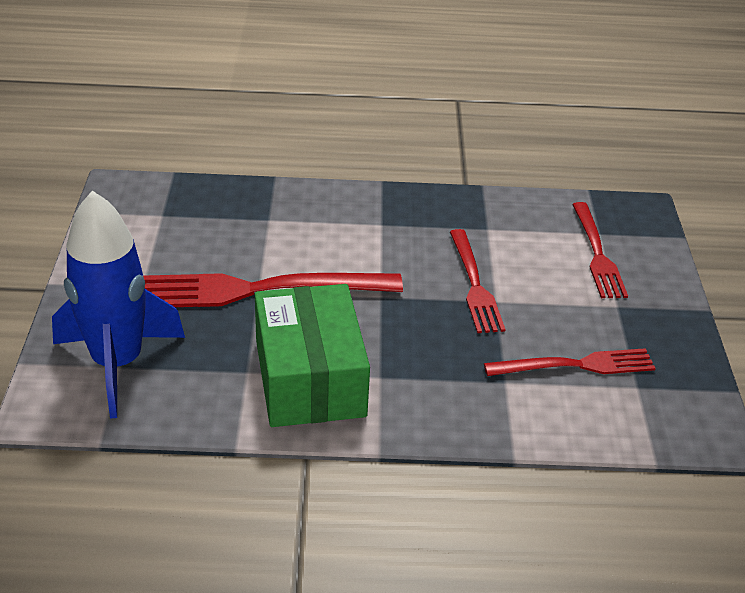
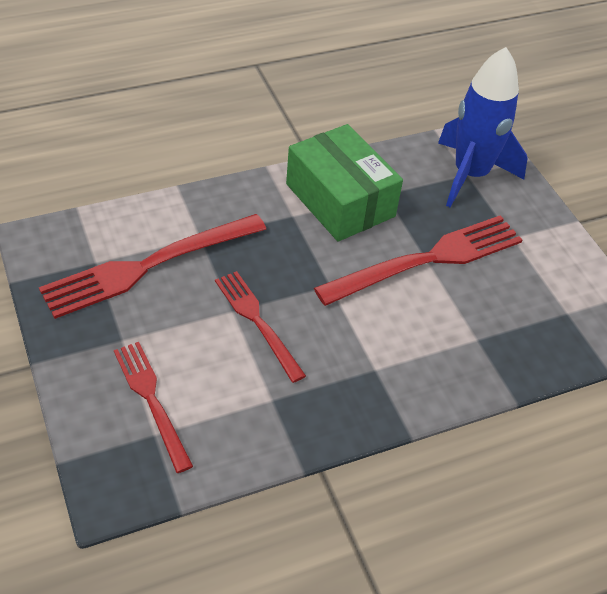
camera: 155 degrees right, 10 degrees up
red fork [484,348,655,376] -> red fork [39,214,266,319], size x1.64

